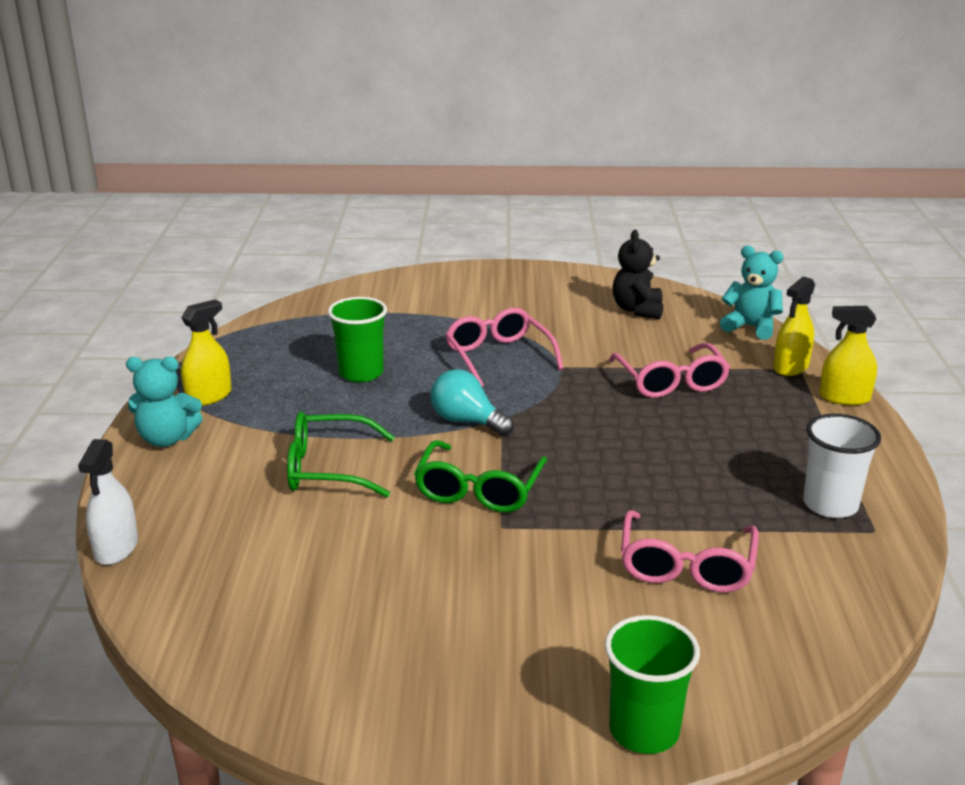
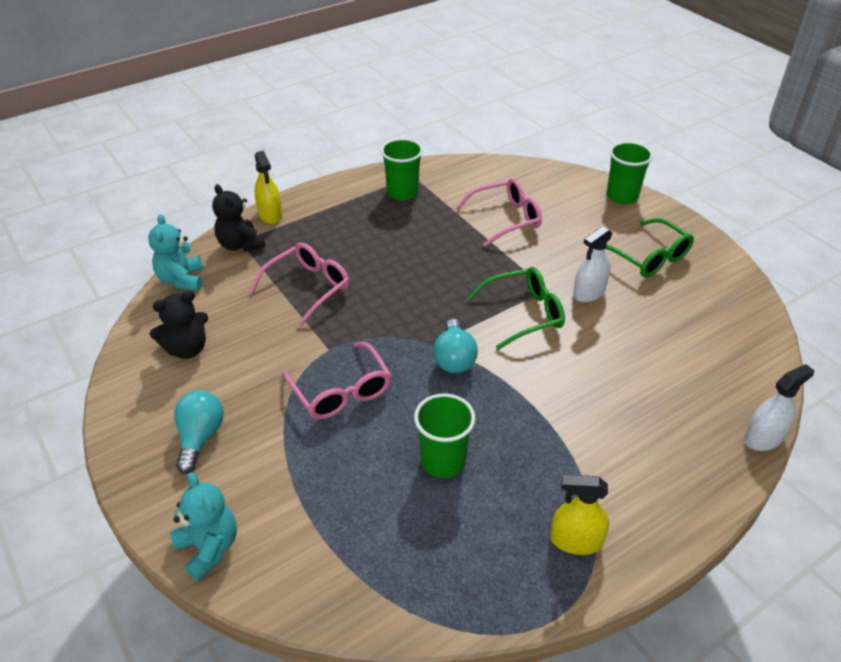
camera: 125 degrees left, 15 degrees up
turquoise teddy bear [126,357,203,447] -> turquoise teddy bear moved to [170,472,237,581]
green glasses [287,412,395,497] -> green glasses moved to [605,218,694,277]
pink glasses [445,308,563,387] -> pink glasses turned 60 degrees counterclockwise [282,342,391,419]
yellow spray bottle [773,276,815,376] -> black teddy bear [212,184,265,252]
white cup [803,414,881,518] -> green cup [381,138,423,201]
none -> turquoise light bulb [174,390,224,474]
none -> white spray bottle [573,226,613,302]

